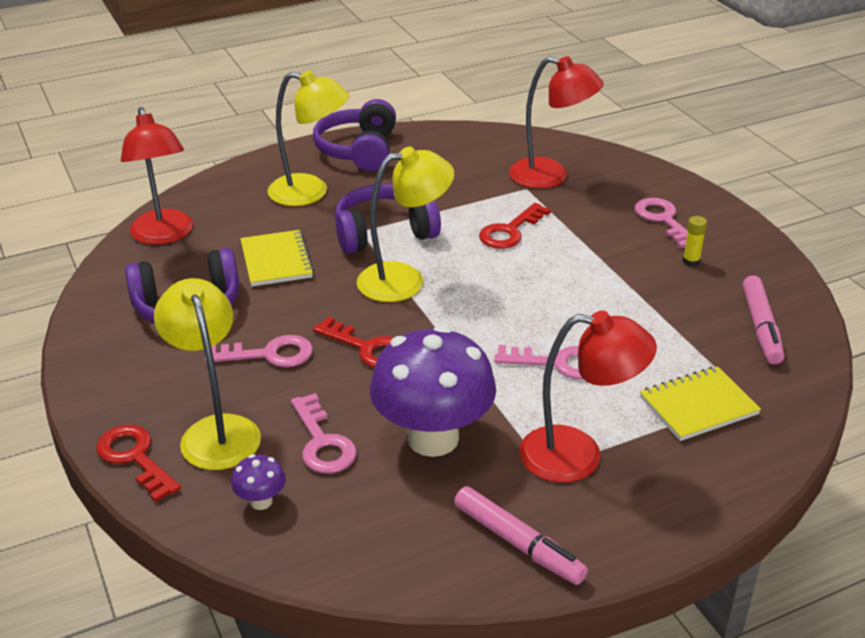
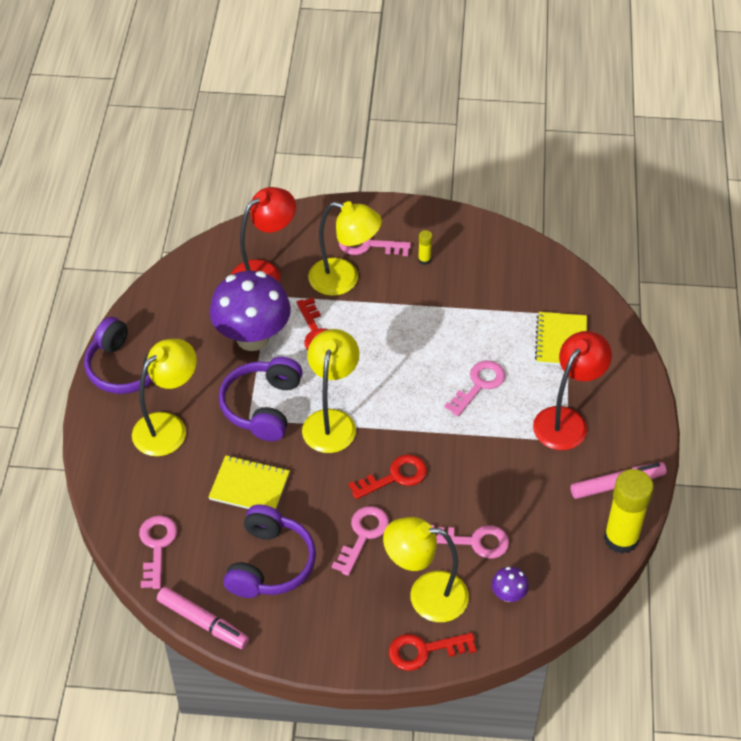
camera: 60 degrees left, 15 degrees up
red lamp [121,107,193,245] -> pink key [139,515,177,589]
purple mushroom [370,325,496,457] -> purple mushroom moved to [210,271,291,351]
pink marker [742,275,784,364] -> pink marker moved to [157,587,249,649]
none -> yellow lamp [308,201,382,296]
none -> yellow glue stick [604,469,654,554]

